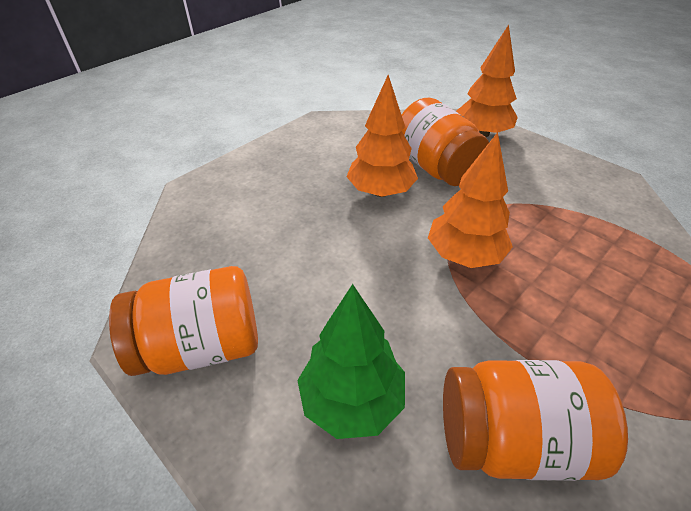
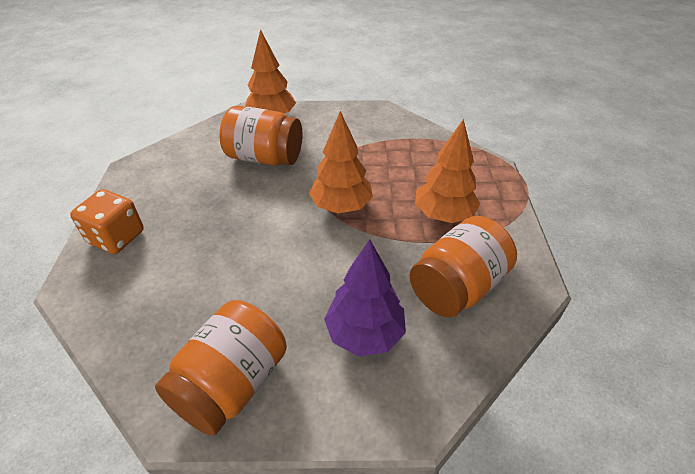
camera: 45 degrees left, 0 degrees up
green tree [297,284,405,439] -> purple tree [324,239,406,356]
orange tree [347,75,418,197] -> orange tree moved to [415,119,480,223]
none -> orange dice [70,189,144,254]

